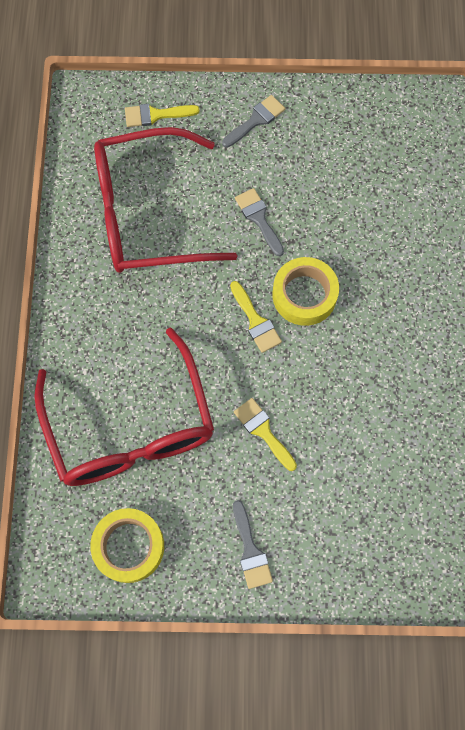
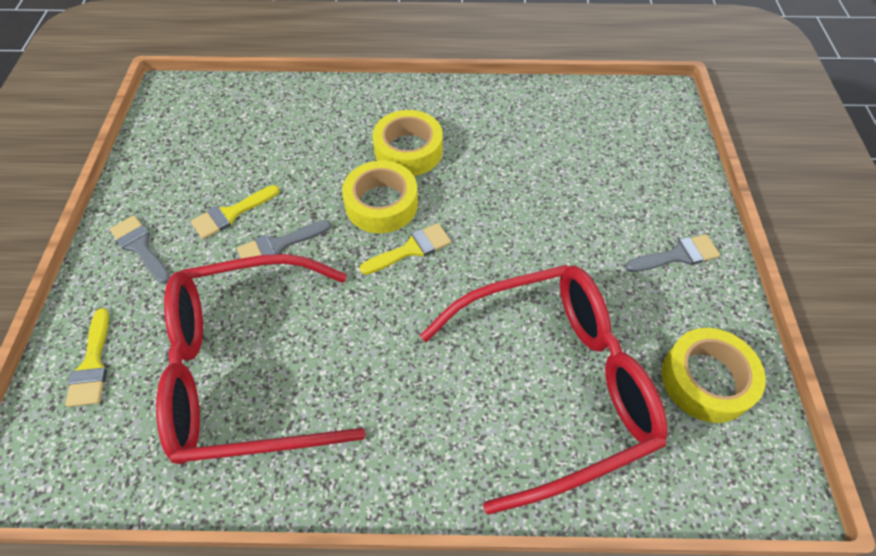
camera: 90 degrees left, 15 degrees down
red glasses [94,127,238,273] -> red glasses turned 90 degrees clockwise [156,254,366,464]
yellow brush [234,398,297,471] -> yellow brush moved to [191,185,279,239]
none -> yellow tape [373,110,443,176]

